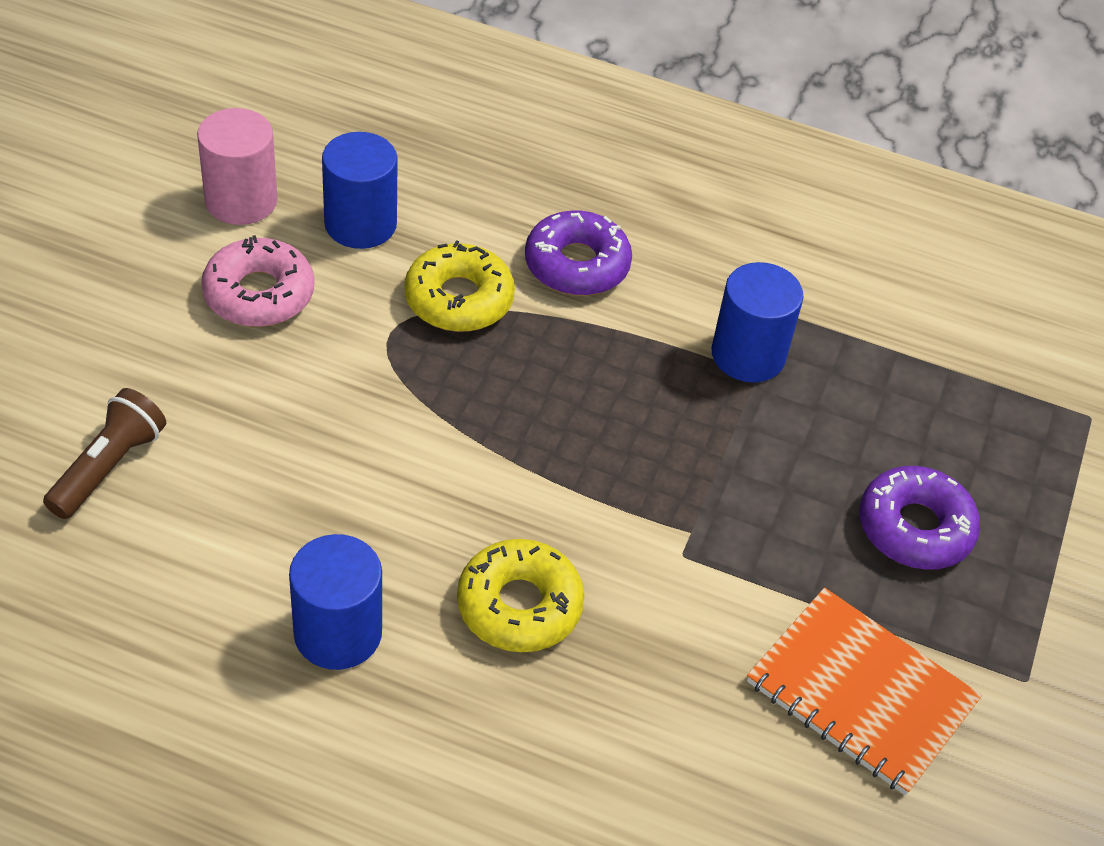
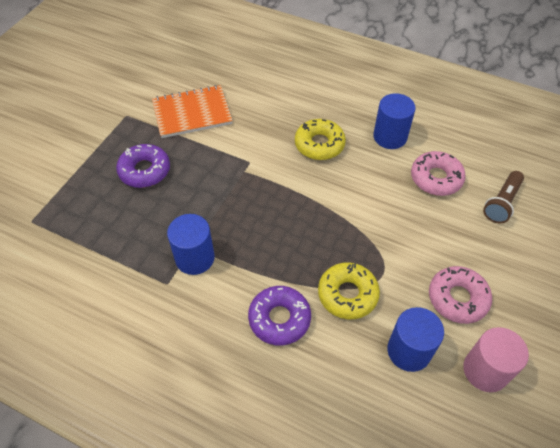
camera: 170 degrees left, 5 degrees up
orange notebook [747,588,982,796] -> orange notebook turned 60 degrees counterclockwise [152,85,233,138]
none -> pink donut [411,151,466,196]

